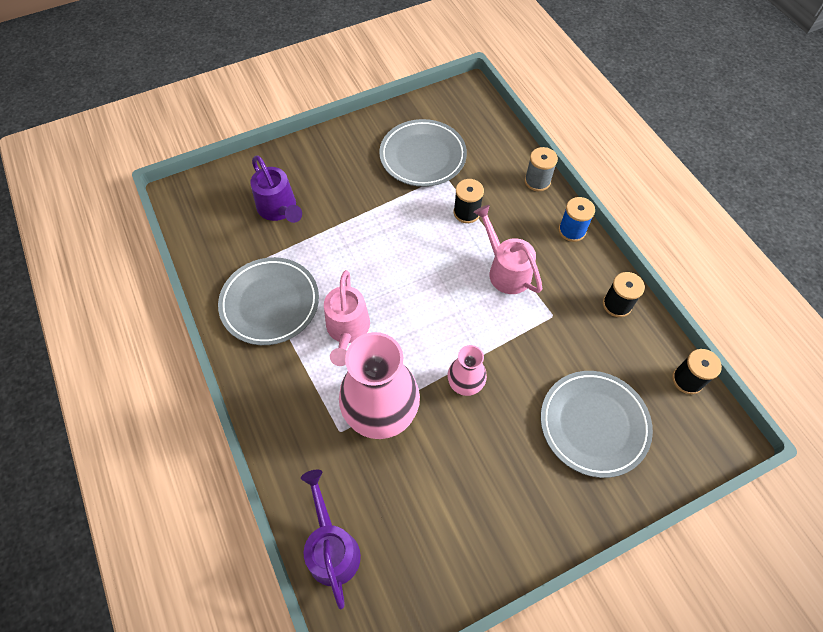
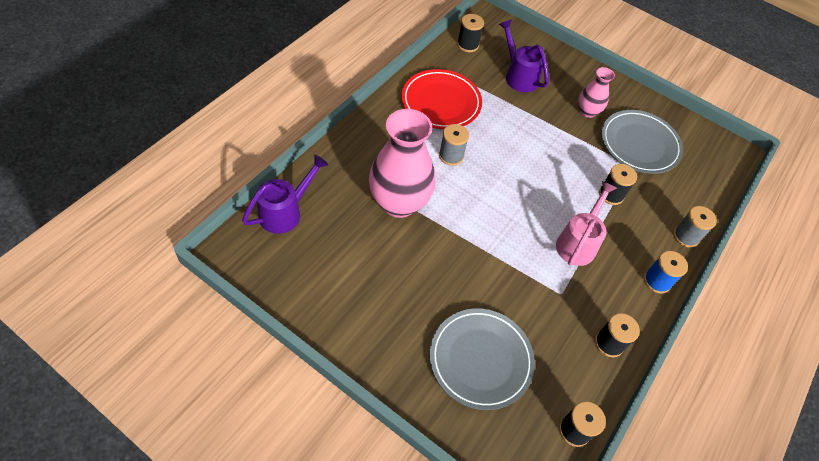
camera: 55 degrees right, 5 degrees down
grey plate [218,257,319,345] -> red plate [402,69,482,129]
purple watering can [250,156,302,223] -> purple watering can turned 120 degrees clockwise [499,19,549,92]
pink watering can [324,270,370,366] -> grey spool [439,124,469,166]
pink vase [447,345,487,396] -> pink vase moved to [578,67,615,118]
none -> black spool [457,14,484,52]

